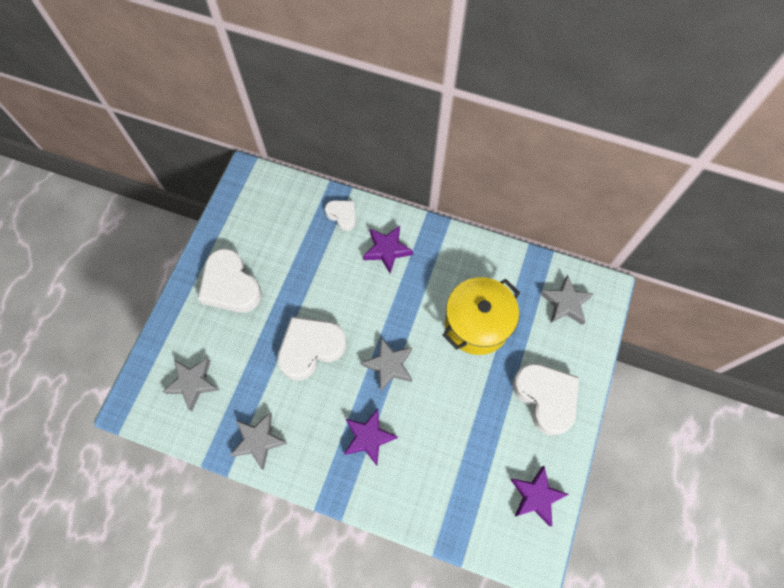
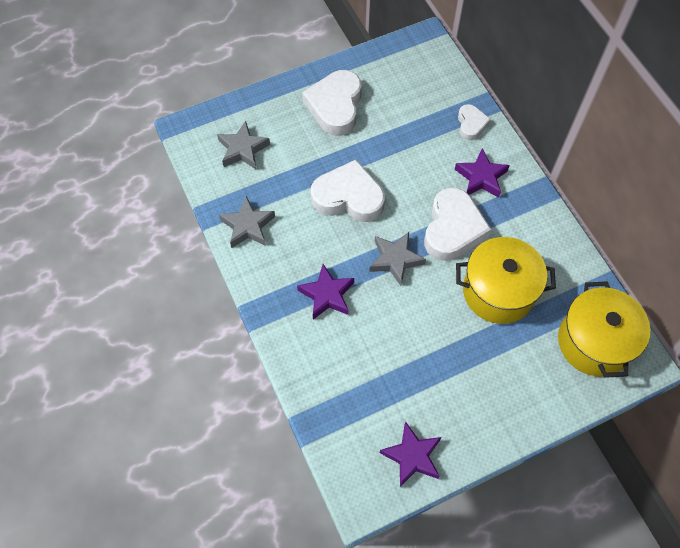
camera: 45 degrees right, 5 degrees down
white heart [513,363,579,436] -> white heart moved to [424,187,491,261]
grey star [540,275,594,325] -> yellow pot [558,281,650,378]

